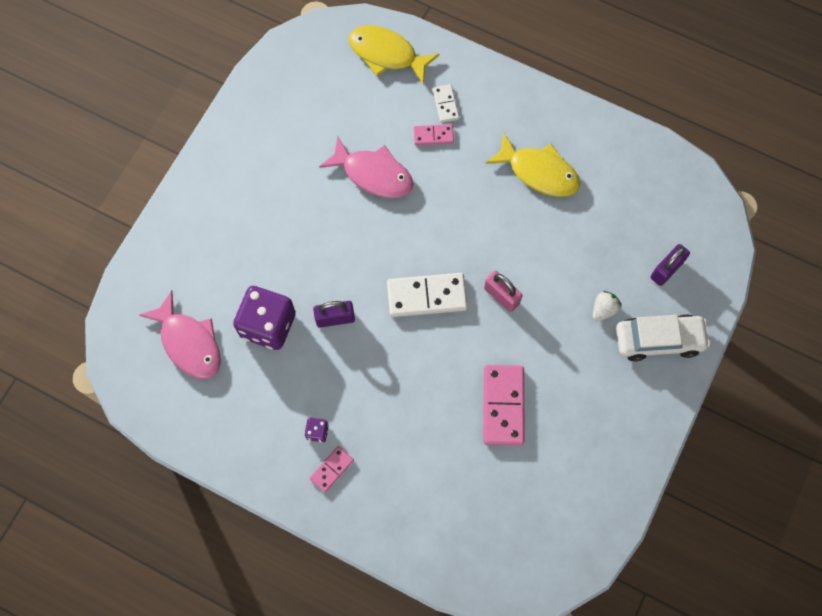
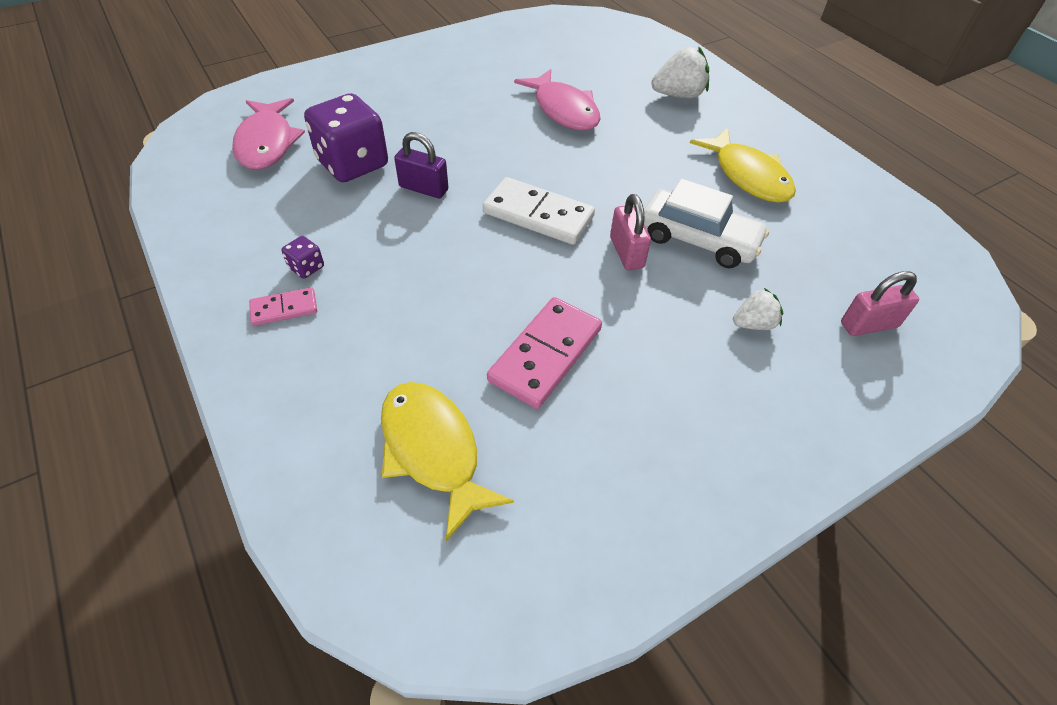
camera: 30 degrees right, 20 degrees down
yellow fish [348,25,440,84] -> yellow fish moved to [381,382,514,541]
pink domino [414,124,454,145] -> none
white domino [433,84,459,123] -> white strawberry [652,47,709,99]
white car [616,314,710,361] -> white car moved to [644,179,769,268]
purple padlock [650,244,690,286] -> pink padlock [841,271,919,336]

